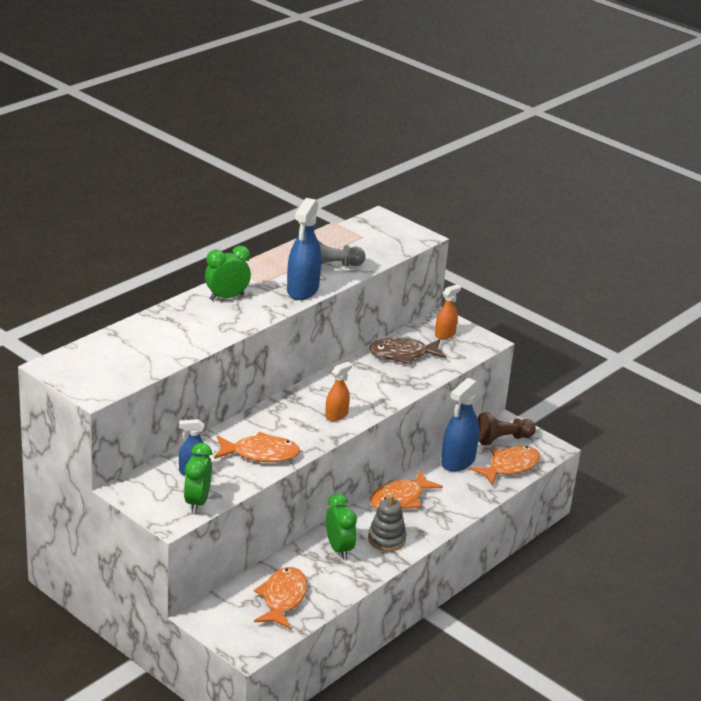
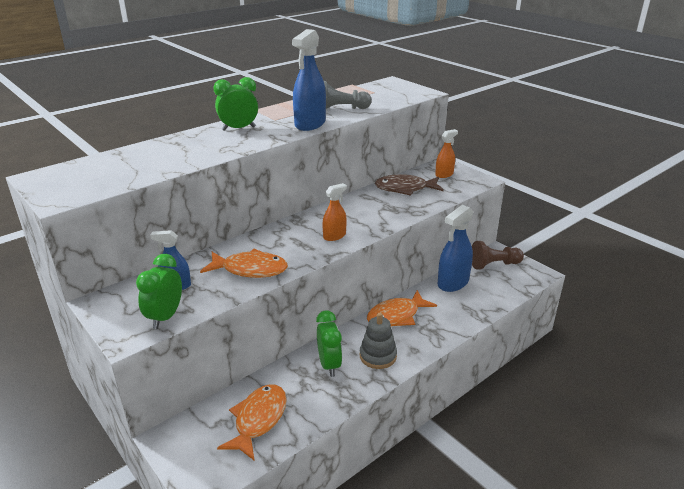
camera: 10 degrees right, 0 degrees up
orange fish [470,446,540,485] -> none

